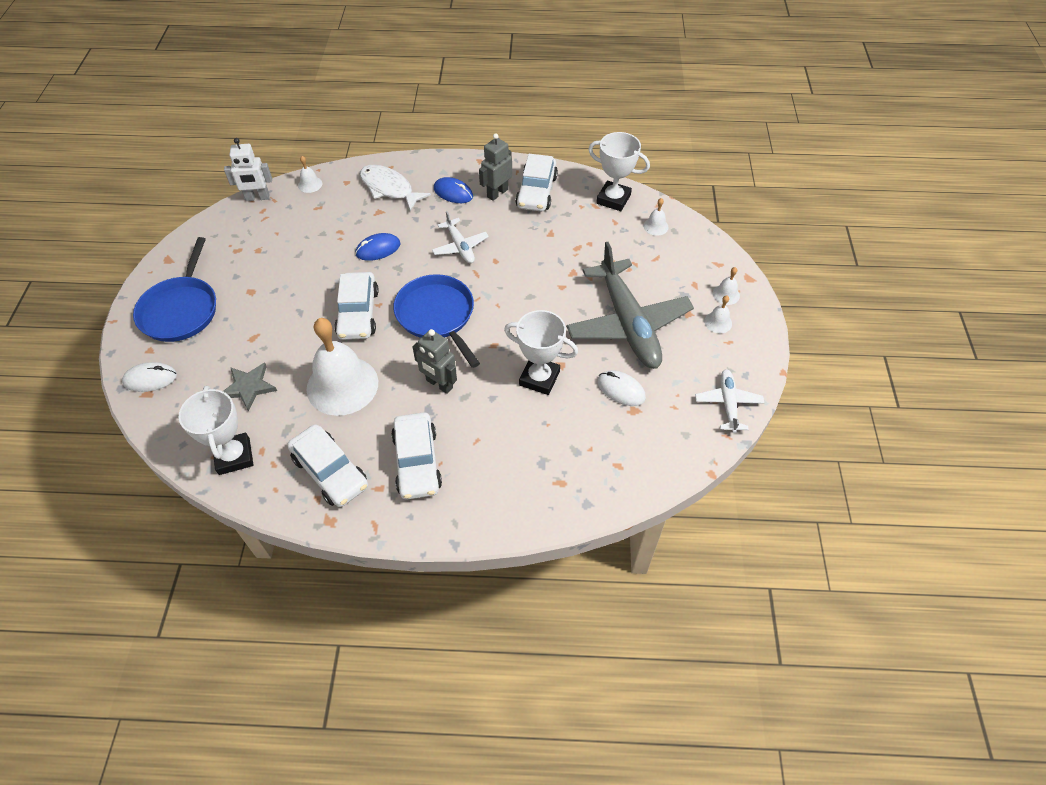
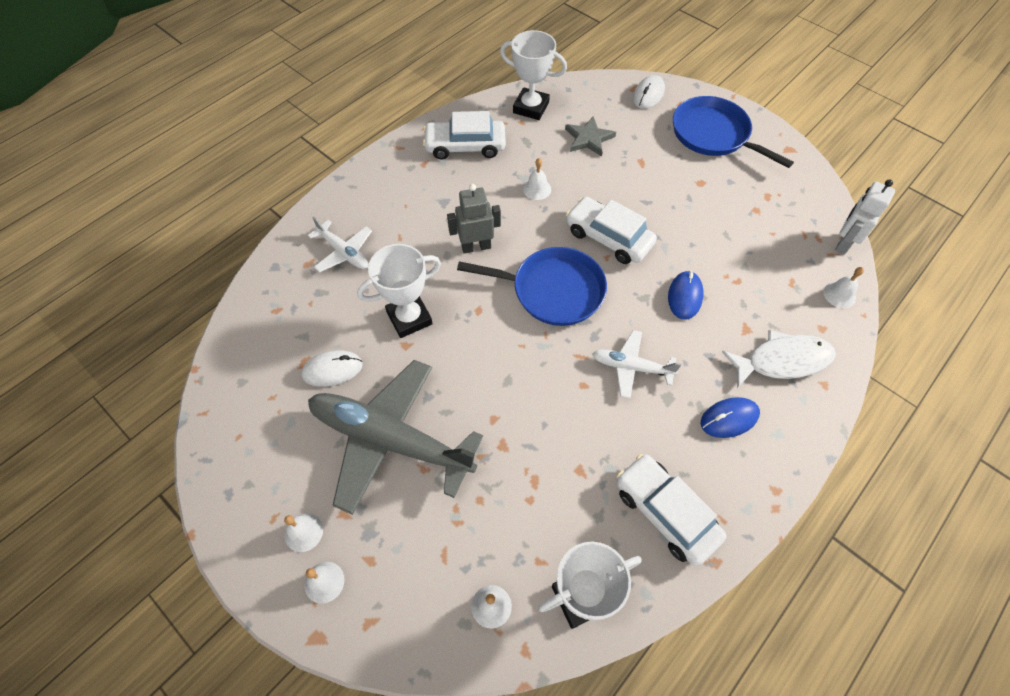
camera: 130 degrees right, 5 degrees up
white bell [307,318,378,416] -> white bell [523,158,551,200], size x0.41
white car [391,412,442,500] -> none
grey robot [479,133,512,201] -> none
white plane [695,369,764,433] -> white plane moved to [308,216,372,272]

